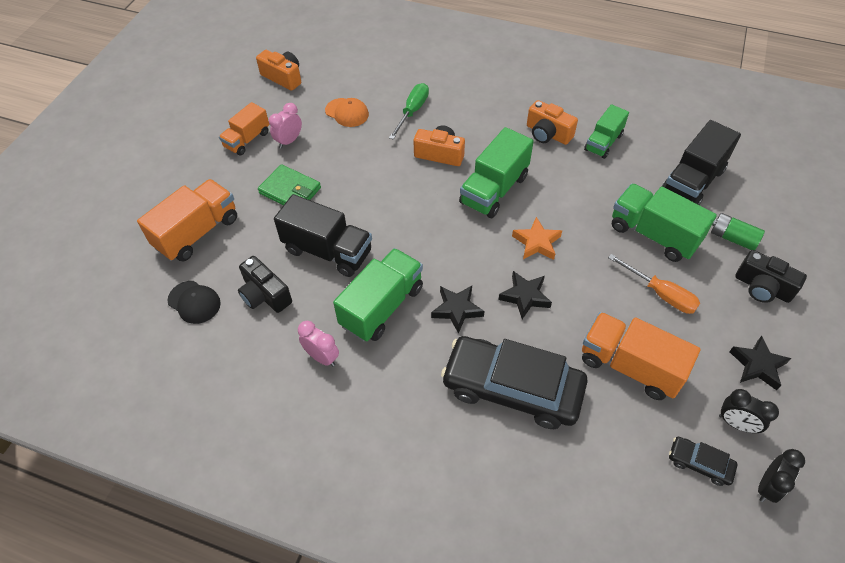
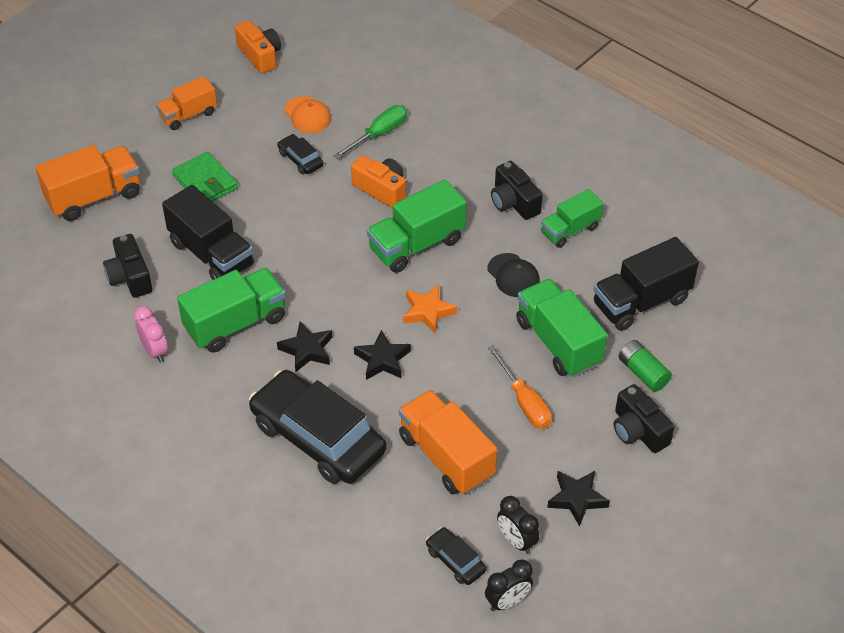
camera: 20 degrees right, 5 degrees down
black cap [167,281,221,324] -> black cap moved to [487,253,540,297]
pink clock [269,103,302,149] -> none
orange camera [527,100,578,145] -> black camera [491,161,543,220]
none -> black car [277,134,323,174]

